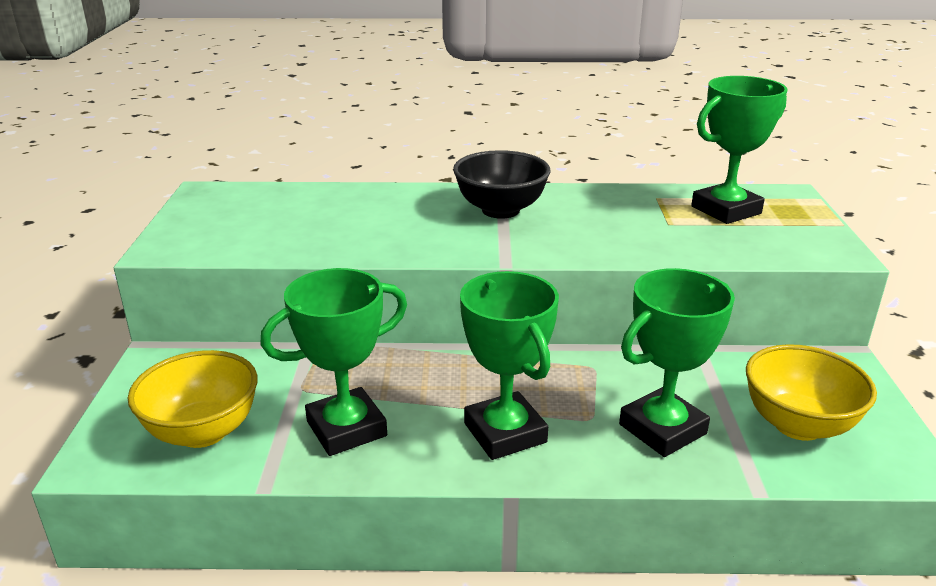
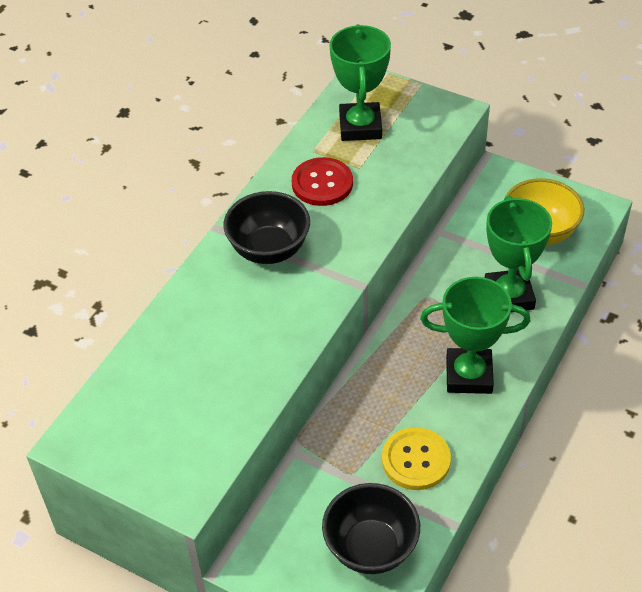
camera: 60 degrees left, 20 degrees up
yellow bowl [128,350,258,448] -> black bowl [322,483,420,574]
green trophy [260,268,407,456] -> yellow button [382,427,451,490]
none -> red button [292,157,353,206]

